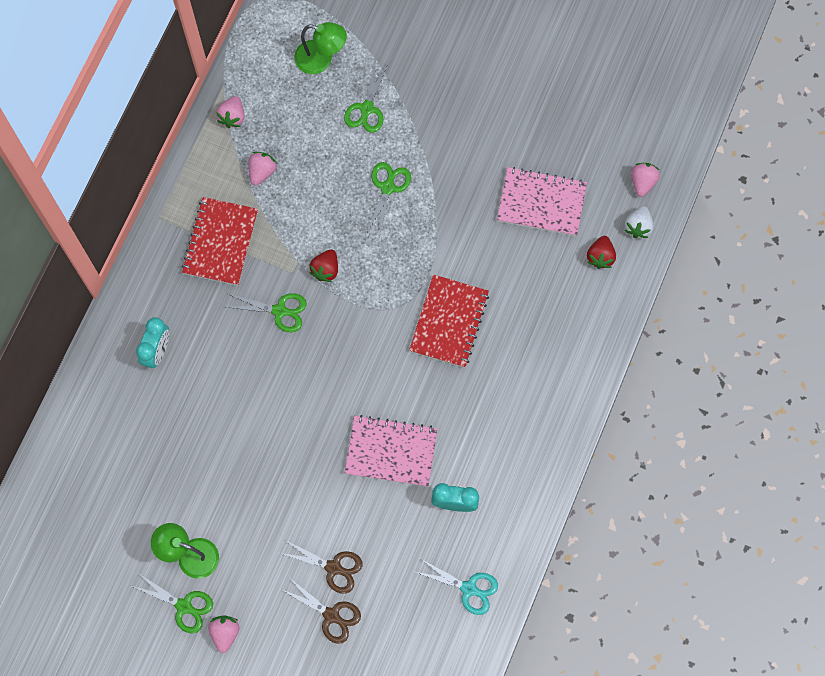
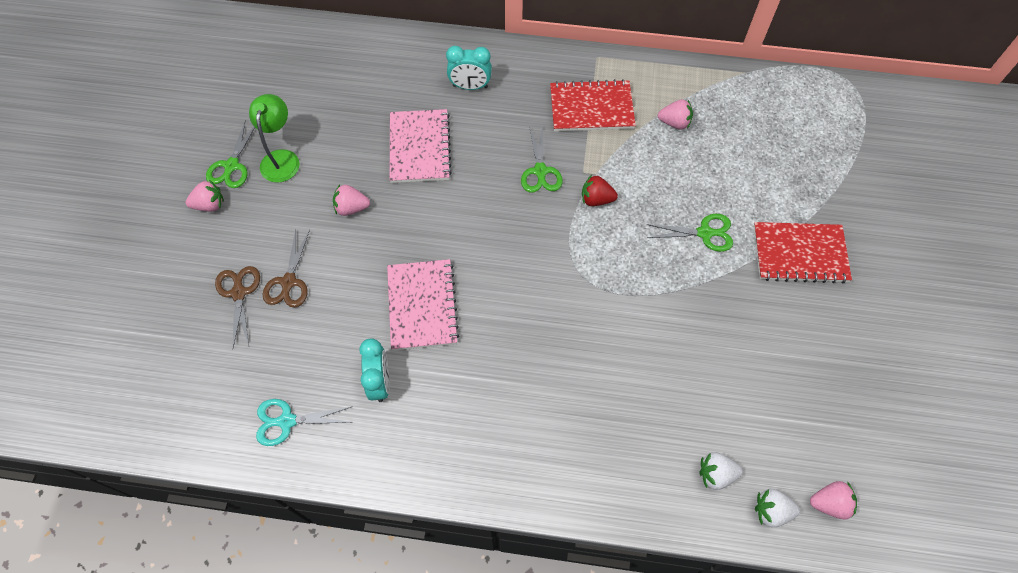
camera: 75 degrees right, 10 degrees down
pink strawberry [216,96,244,128] -> pink strawberry moved to [333,185,370,216]
brown scissors [281,579,361,644] -> brown scissors turned 150 degrees clockwise [215,266,260,348]
green lamp [294,22,347,74] -> none
green scissors [344,60,388,133] -> none
red notebook [409,275,489,368] -> red notebook moved to [754,222,852,283]
turquoise scissors [413,559,498,615] -> turquoise scissors turned 75 degrees clockwise [256,399,351,446]
pink notebook [497,167,587,236] -> pink notebook moved to [389,109,452,183]
red strawberry [587,236,616,269] -> white strawberry [700,452,743,490]

